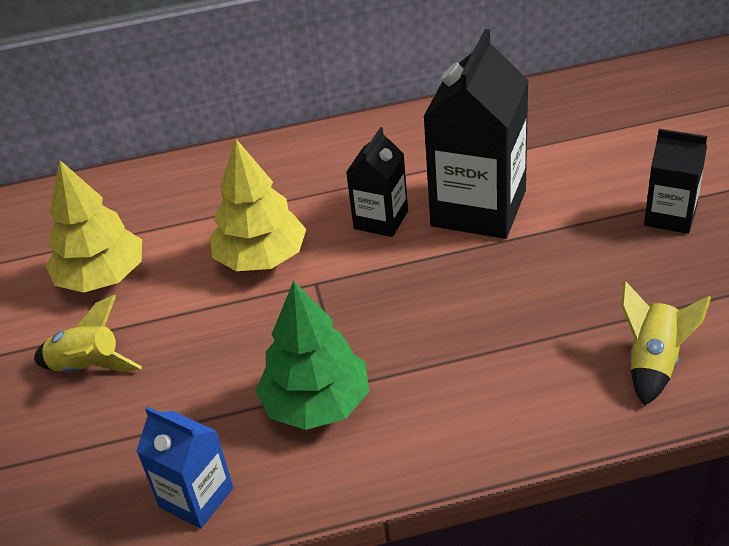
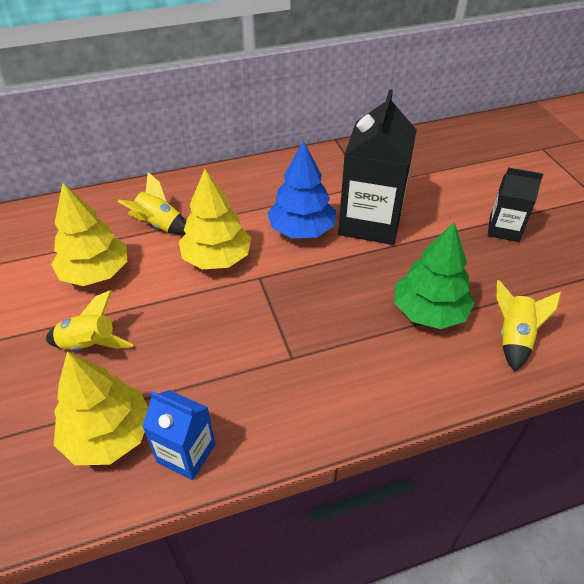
camera: 10 degrees left, 5 degrees up
green tree [255,281,369,430] -> green tree moved to [394,222,475,329]
black carton [346,127,408,237] -> blue tree [267,141,336,238]
none -> yellow tree [54,351,148,465]
none -> yellow rocket [118,172,186,235]

